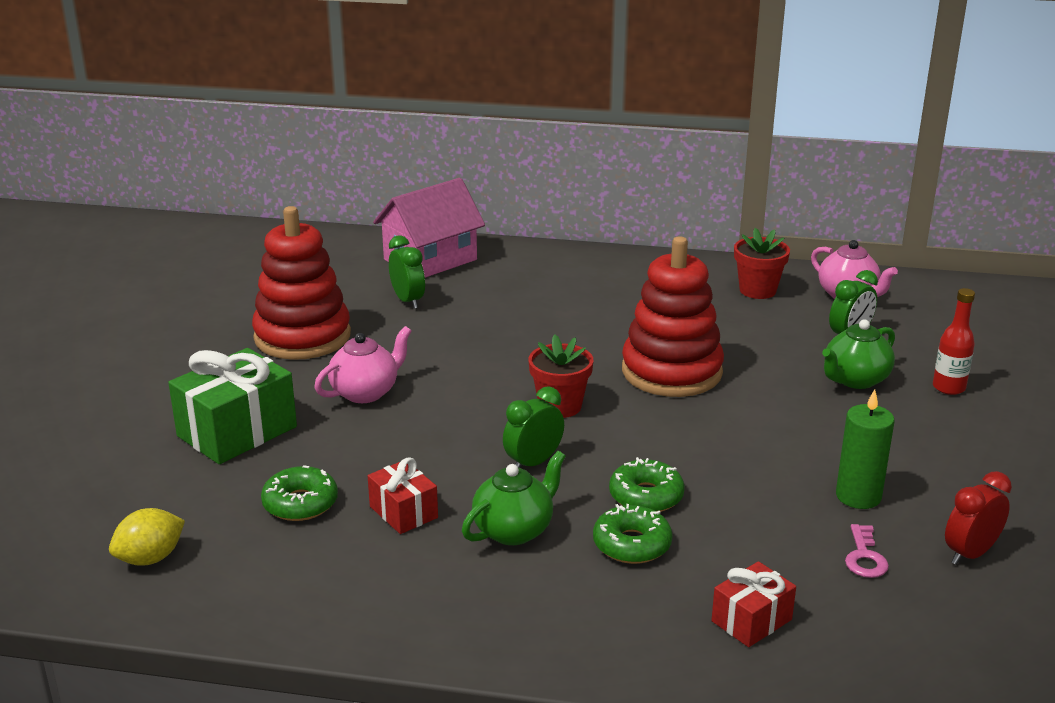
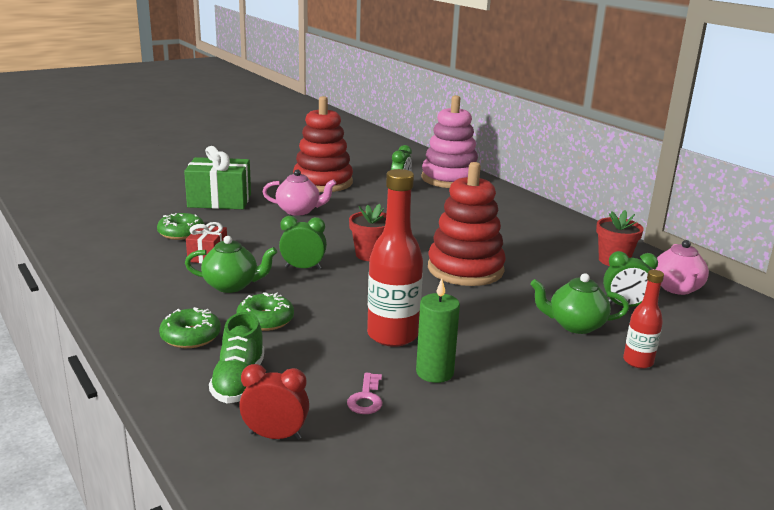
camera: 45 degrees right, 5 degrees down
yellow lemon [109,508,185,566] -> none
pink house [373,178,485,278] -> pink stacking toy [421,95,478,188]
green donut [609,457,685,512] -> green donut moved to [159,307,221,348]
red gift [712,561,796,647] -> green shoe [209,312,264,403]
pink key [845,524,889,578] -> pink key turned 45 degrees counterclockwise [347,373,382,414]
red clock [945,471,1012,565] -> red clock moved to [239,364,309,440]
none -> red bottle [367,169,423,347]

